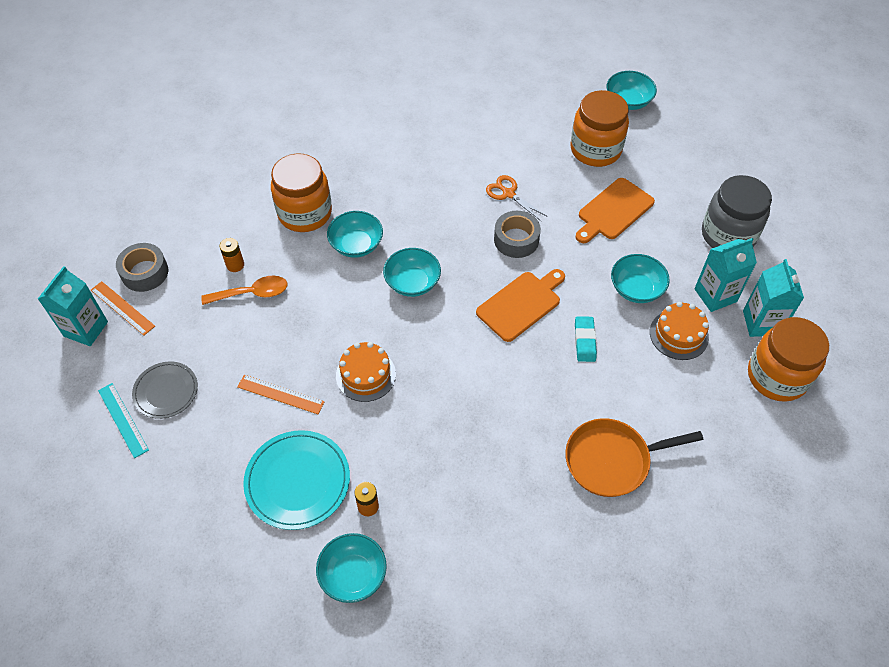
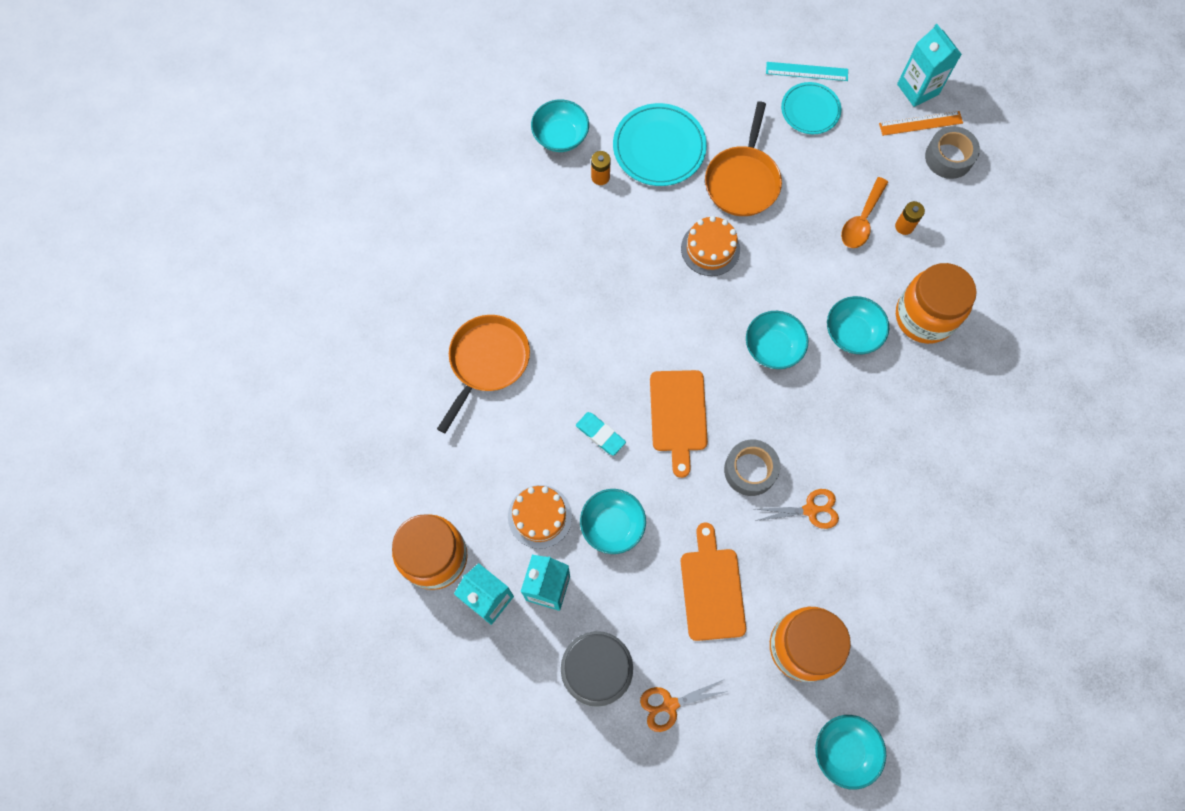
camera: 130 degrees right, 15 degrees up
grey plate [132,362,198,419] -> turquoise plate [781,82,841,134]
orange ruler [237,375,325,414] -> orange pan [705,101,782,216]
none -> orange scissors [640,680,728,732]

